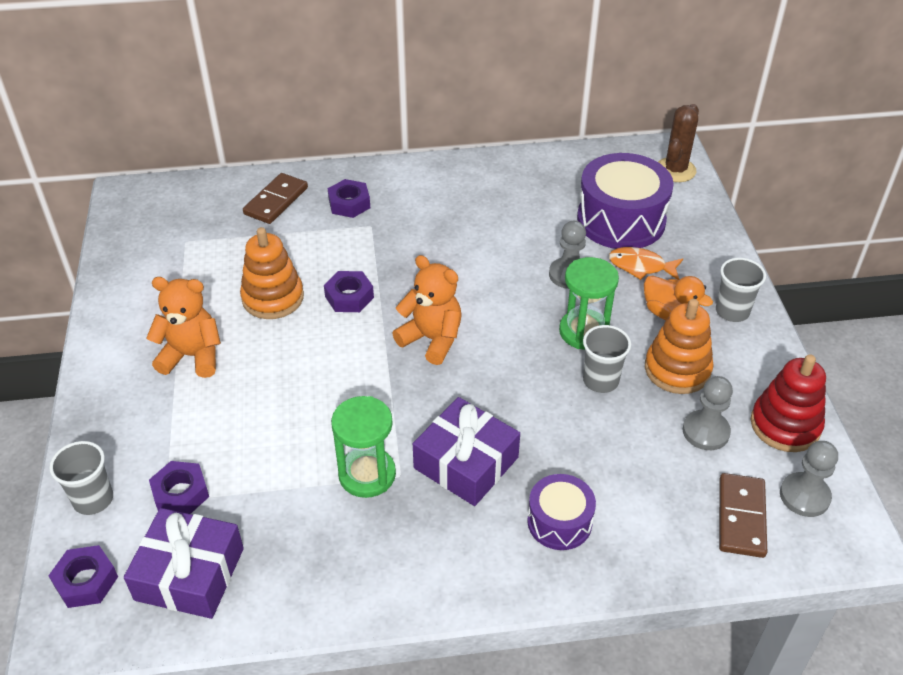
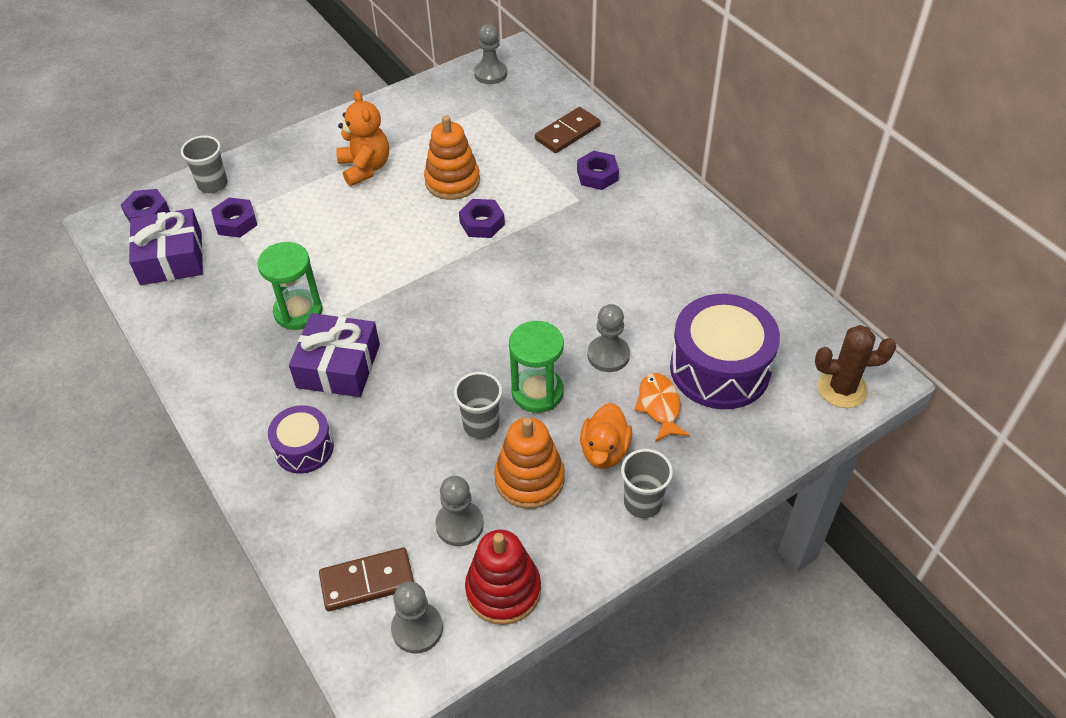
camera: 65 degrees right, 5 degrees up
brown domino [243,173,308,224] -> brown domino turned 45 degrees counterclockwise [535,107,601,153]
orange teddy bear [392,255,462,365] -> none
none -> grey pawn [474,24,507,84]

